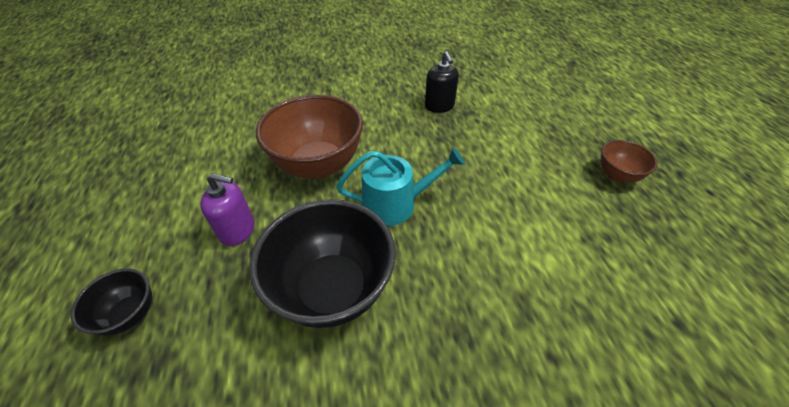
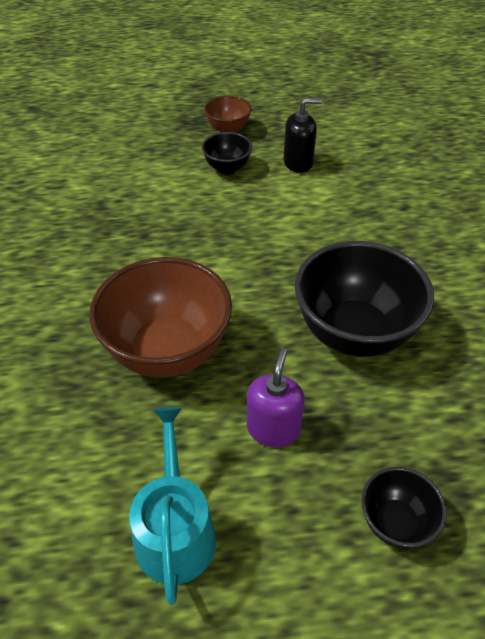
camera: 85 degrees left, 0 degrees up
turquoise watering can [336,147,465,226] -> turquoise watering can moved to [129,406,216,605]
black soap dispenser [425,51,459,113] -> black soap dispenser moved to [283,98,322,173]
none -> black bowl [202,132,252,174]

